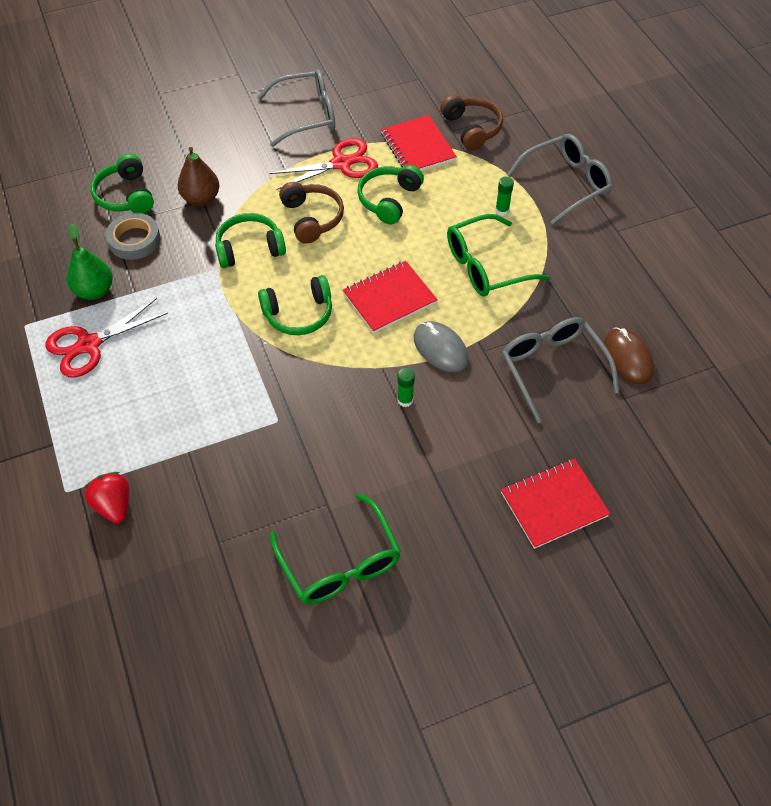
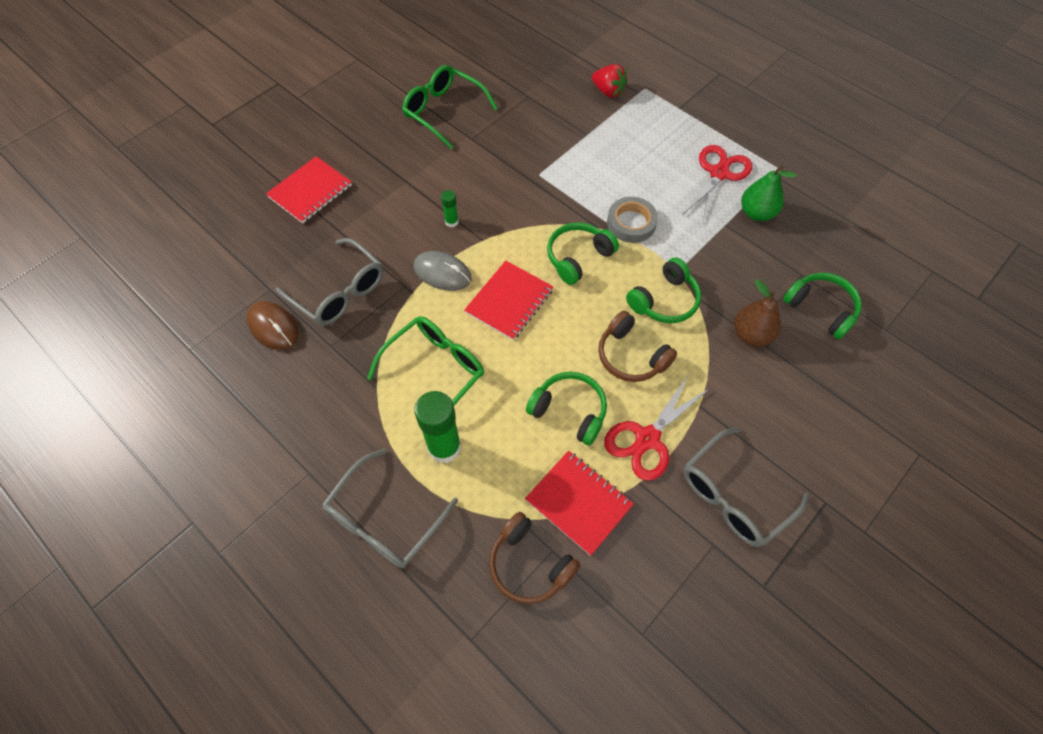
camera: 155 degrees right, 5 degrees up
grey tape [106,213,160,260] -> grey tape moved to [607,197,658,243]
green headphones [357,165,424,225] -> green headphones turned 60 degrees counterclockwise [526,372,607,446]
green glue stick [495,177,514,216] -> green glue stick [414,391,461,463], size x2.07

